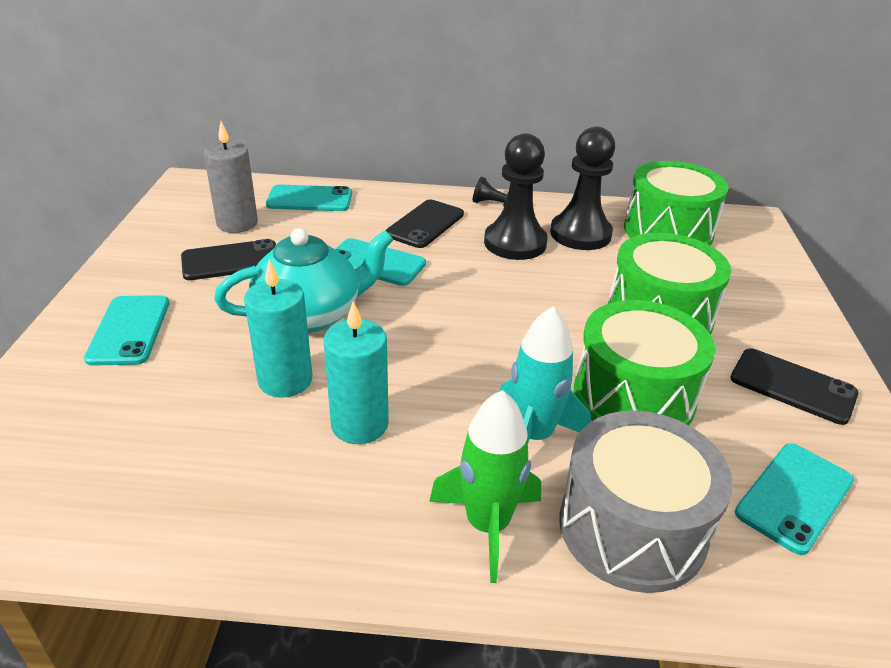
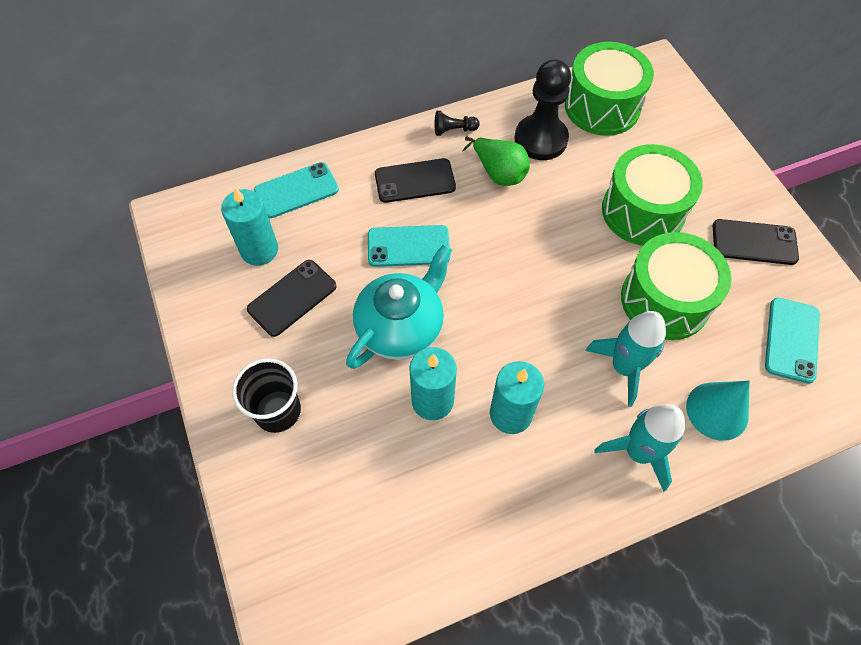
camera: 25 degrees left, 25 degrees up
turquoise phone [84,295,169,366] -> black cup [232,358,301,433]
grey candle [204,121,258,233] -> turquoise candle [221,187,278,266]
black phone [386,199,464,248] -> black phone turned 75 degrees clockwise [375,158,456,203]
green rocket [429,390,541,583] -> turquoise rocket [594,404,685,492]
black pawn [484,133,548,260] -> green pear [462,136,530,186]
grey drum [559,411,733,593] -> turquoise cone [686,381,750,441]

